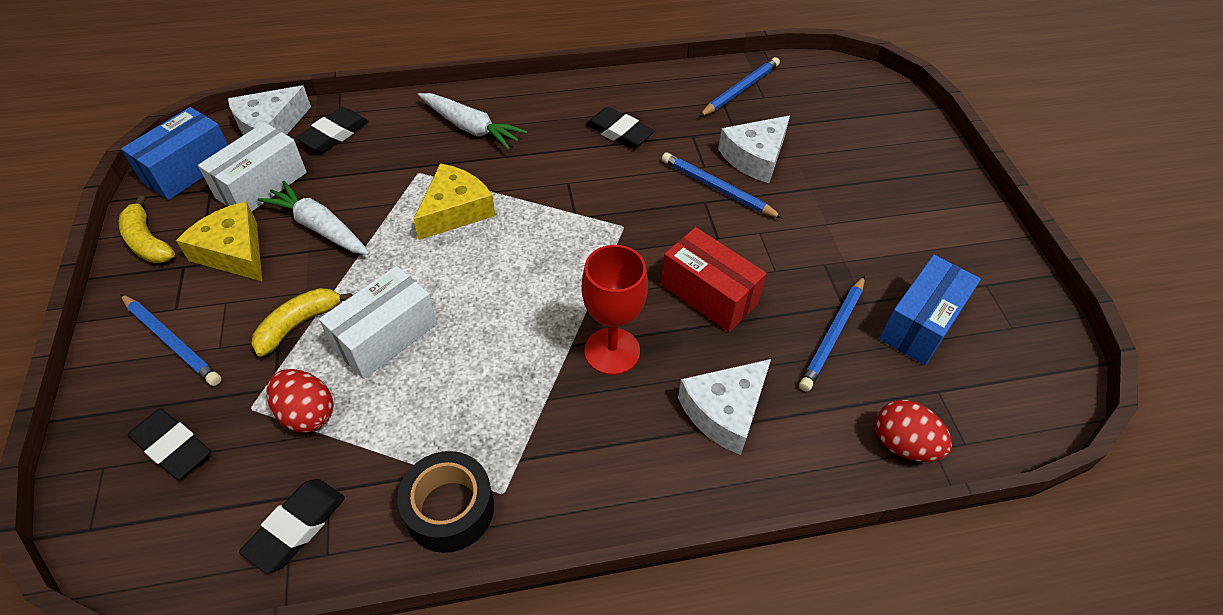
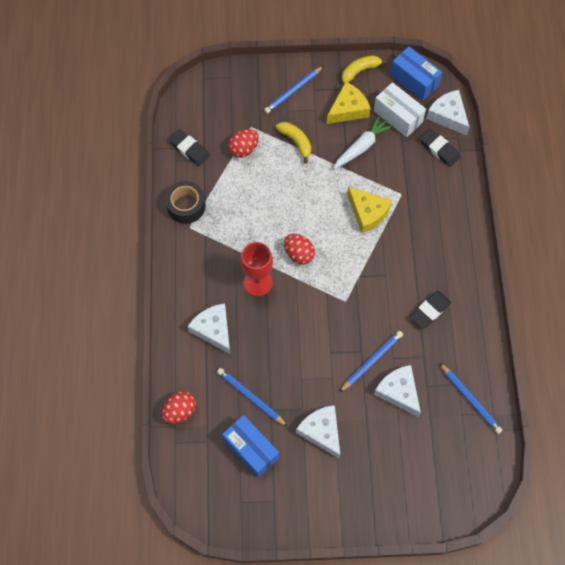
camera: 100 degrees right, 15 degrees up
black eraser [128,408,211,480] -> none
white box [319,266,437,379] -> none
white carrot [418,93,527,150] -> none
red box [661,227,767,332] -> none
none -> red egg [284,234,315,265]
none -> white cheese [296,405,340,458]

